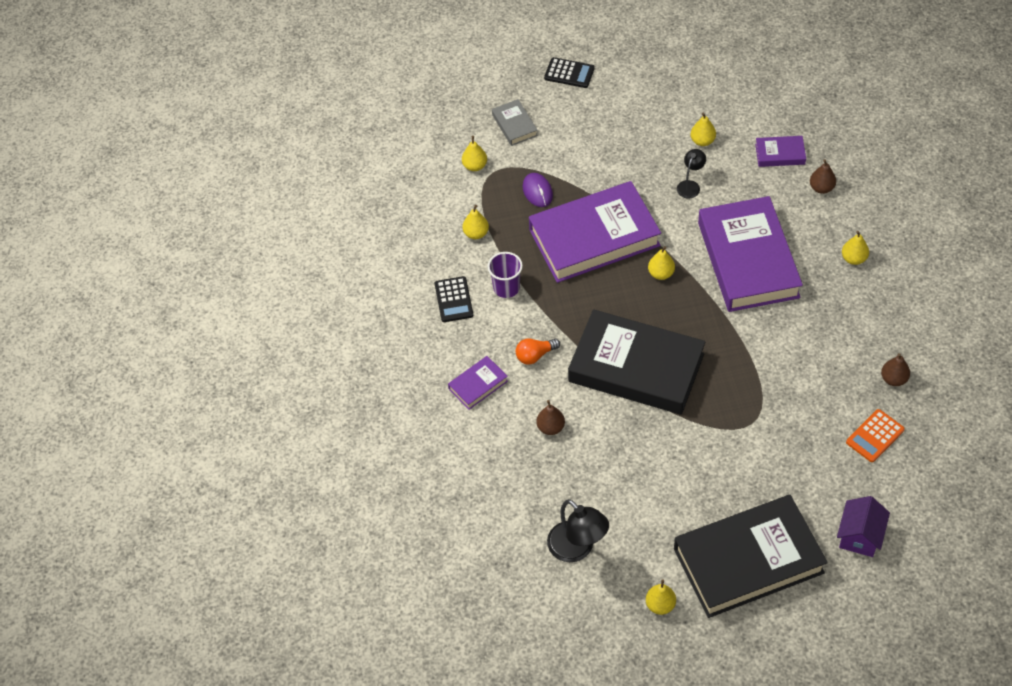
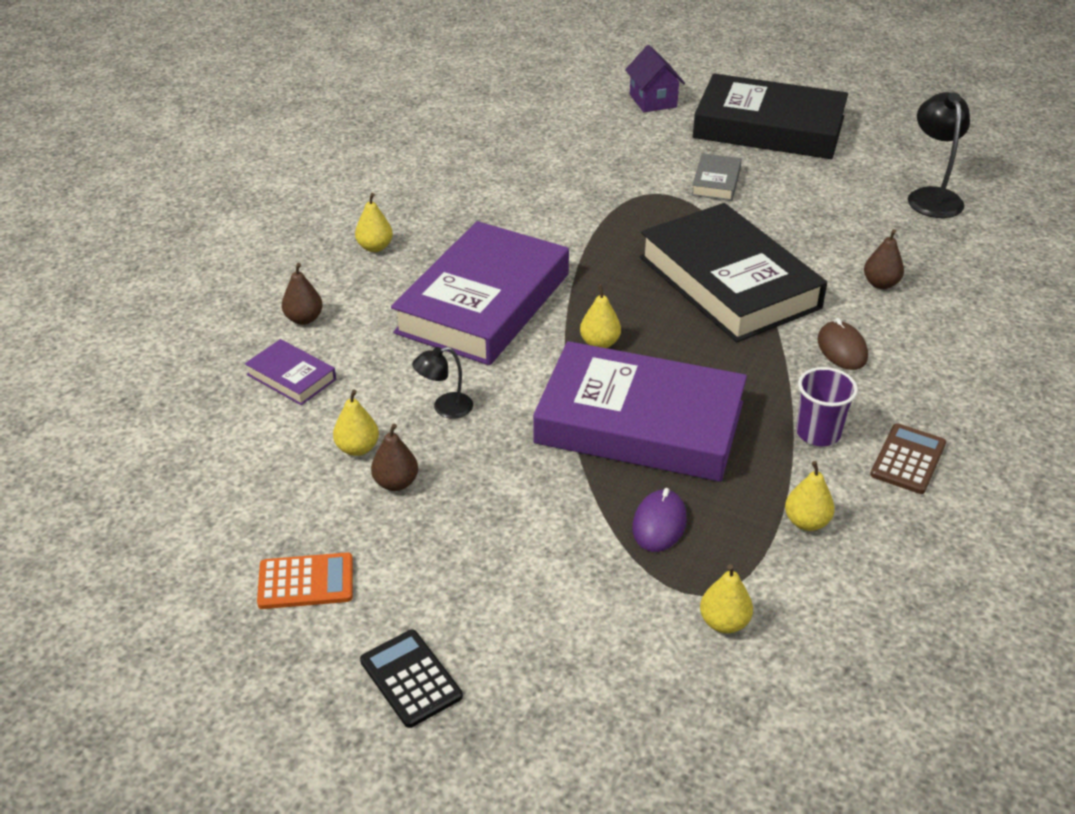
camera: 145 degrees left, 15 degrees down
black calculator [435,276,473,322] -> brown calculator [870,423,946,494]
purple book [448,356,508,410] -> none
grey book [492,99,538,146] -> grey book moved to [691,153,742,201]
orange light bulb [516,338,560,365] -> brown mouse [818,318,868,370]
yellow pear [646,579,676,615] -> none
purple house [837,496,890,557] -> purple house turned 75 degrees counterclockwise [625,45,685,112]
orange calculator [846,409,905,462] -> orange calculator moved to [257,552,353,609]
brown pear [881,353,910,386] -> brown pear moved to [371,424,418,491]

